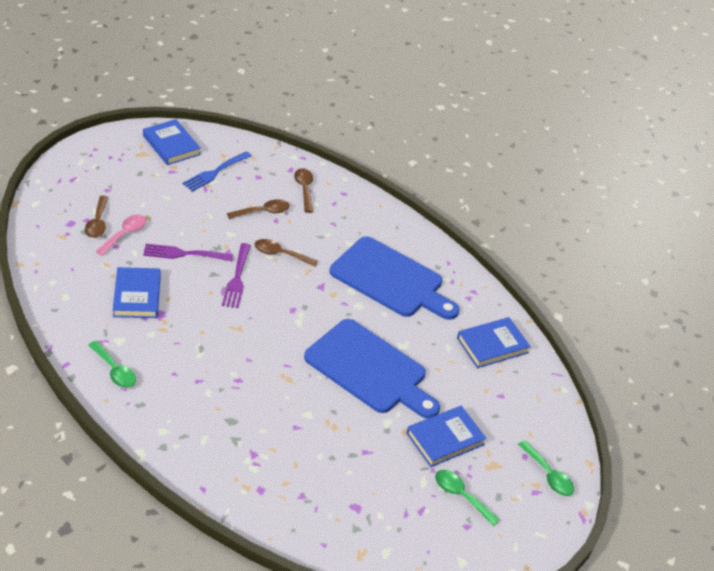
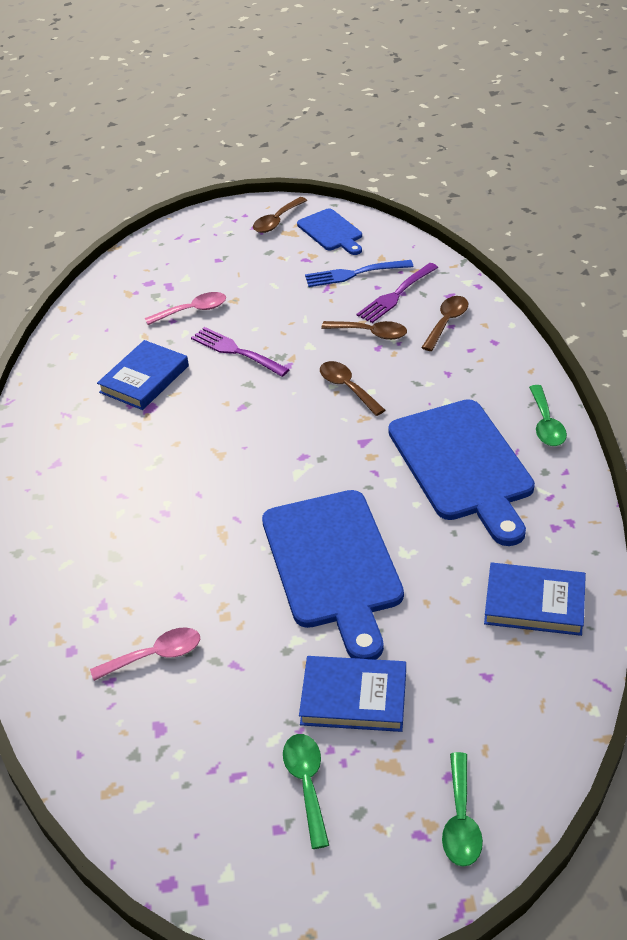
camera: 45 degrees right, 0 degrees up
brown spoon [85,196,109,238] -> brown spoon moved to [253,197,307,233]
green spoon [88,341,136,388] -> green spoon moved to [529,385,567,446]
blue book [143,119,201,165] -> blue cutting board [297,208,362,255]
purple fork [222,243,251,308] -> purple fork moved to [357,263,438,323]
none -> pink spoon [90,628,200,681]

